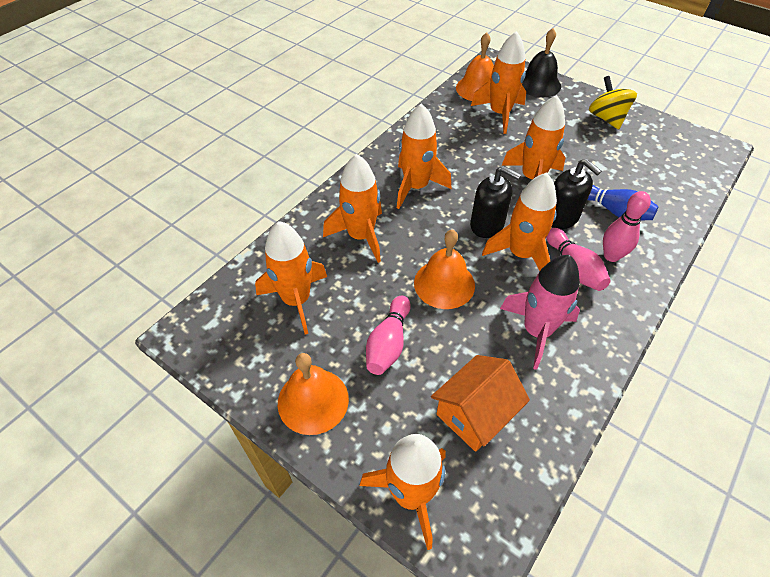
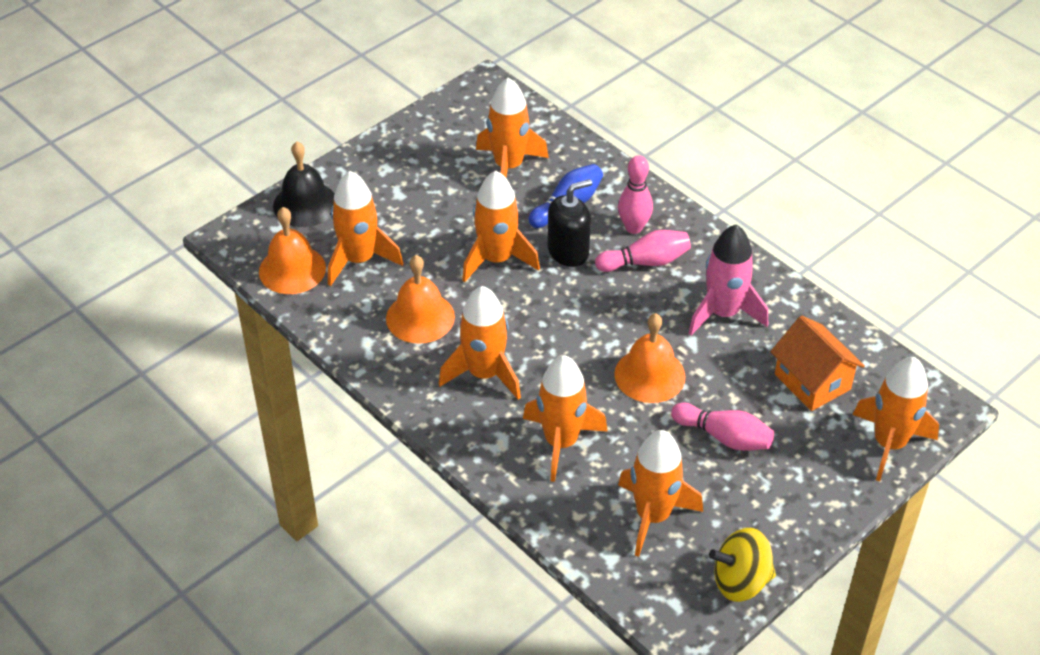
camera: 80 degrees left, 5 degrees down
orange bell [278,353,349,435] -> orange bell moved to [386,255,455,344]
black soap dispenser [470,166,521,238] -> none
orange rocket [482,172,557,271] -> orange rocket moved to [476,77,549,177]
yellow spinning top [589,76,637,129] -> yellow spinning top moved to [709,528,776,602]

